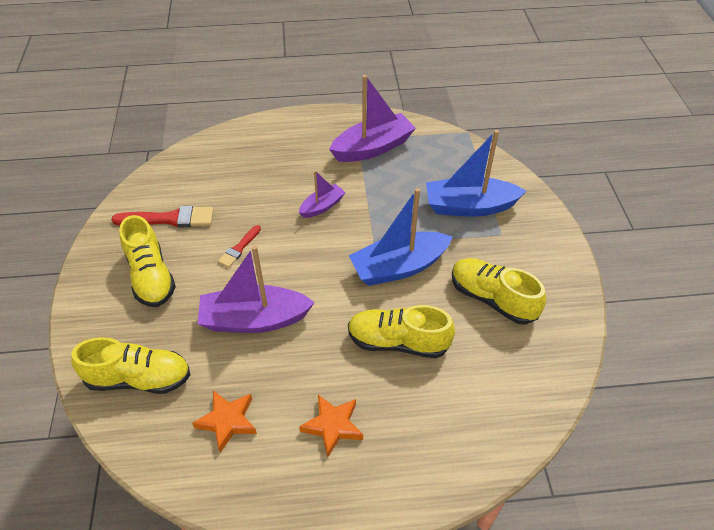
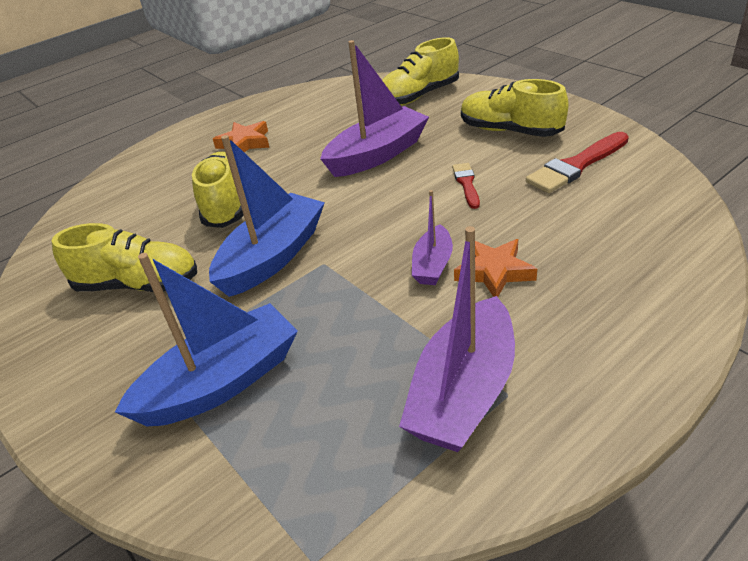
camera: 150 degrees right, 10 degrees down
orange star [192,391,257,453] -> orange star moved to [454,239,537,297]
yellow shoe [348,305,455,358] -> yellow shoe turned 75 degrees counterclockwise [192,152,244,228]

